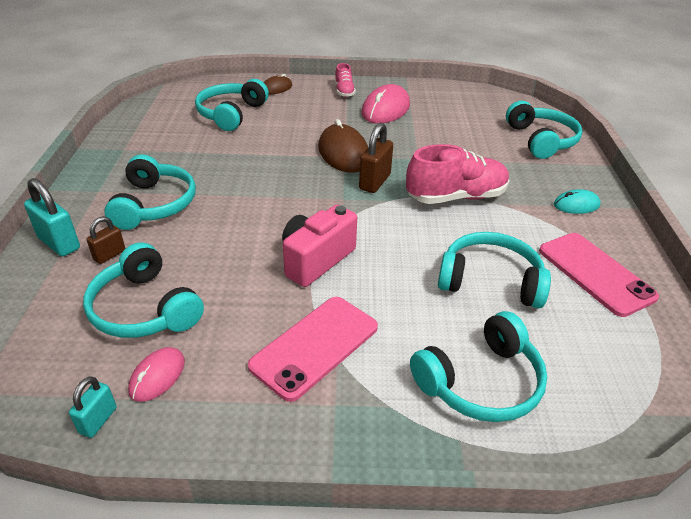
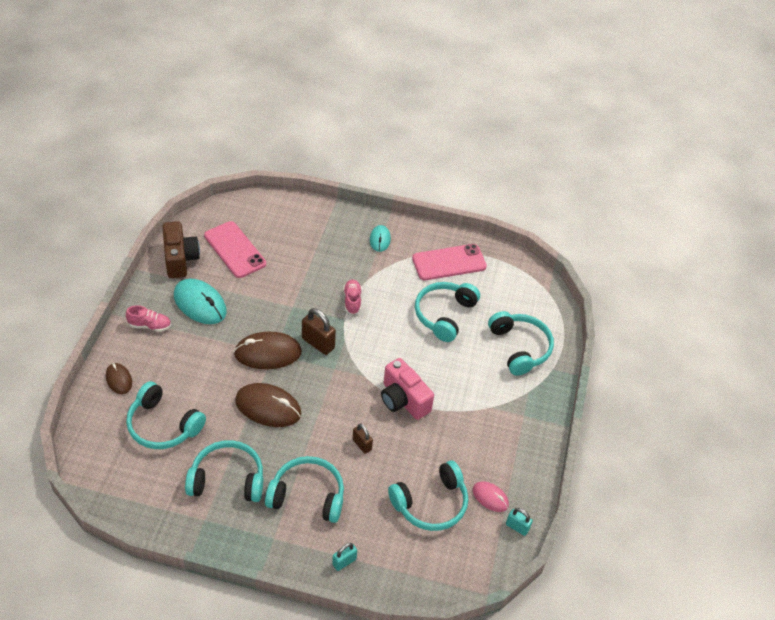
camera: 80 degrees left, 10 degrees up
turquoise padlock [24,178,80,257] -> turquoise padlock [332,543,357,571], size x0.61
brown padlock [87,217,125,264] -> brown padlock moved to [352,424,373,454]
pink phone [248,297,378,402] -> pink phone moved to [204,221,266,278]
pink mouse [361,84,410,124] -> turquoise mouse [174,278,227,324]
pink shoe [406,144,509,204] -> pink shoe [343,279,362,314], size x0.53
turquoise headphones [506,101,582,159] -> turquoise headphones moved to [185,440,263,502]
none -> brown camera [162,221,200,278]
none -> brown mouse [235,383,301,427]

